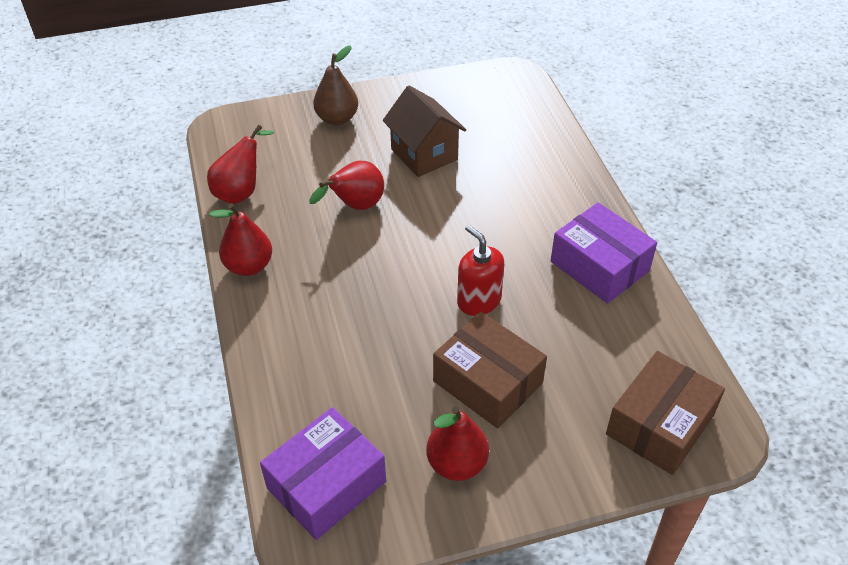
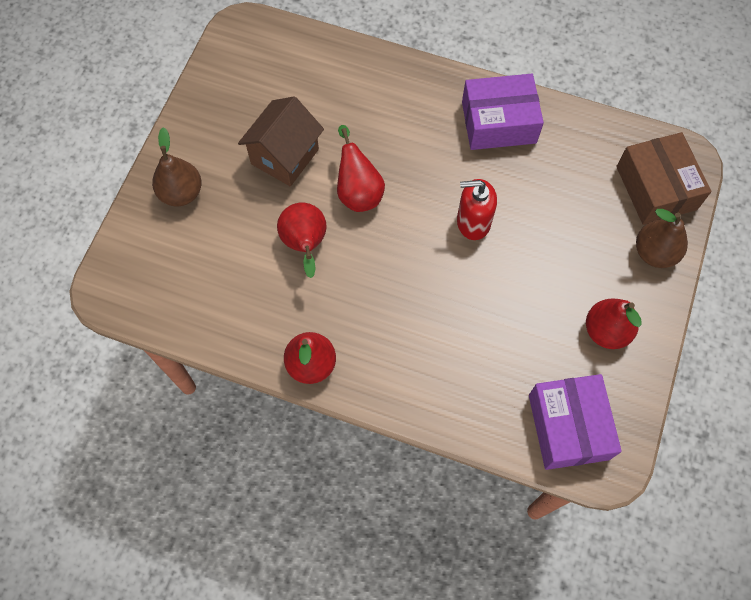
camera: 55 degrees left, 20 degrees up
red pear [207,125,274,204] -> red pear moved to [337,125,385,212]
brown house [383,85,466,177] -> brown house turned 60 degrees counterclockwise [238,96,324,186]
brown box [433,311,547,428] -> none
none -> brown pear [636,209,688,268]

